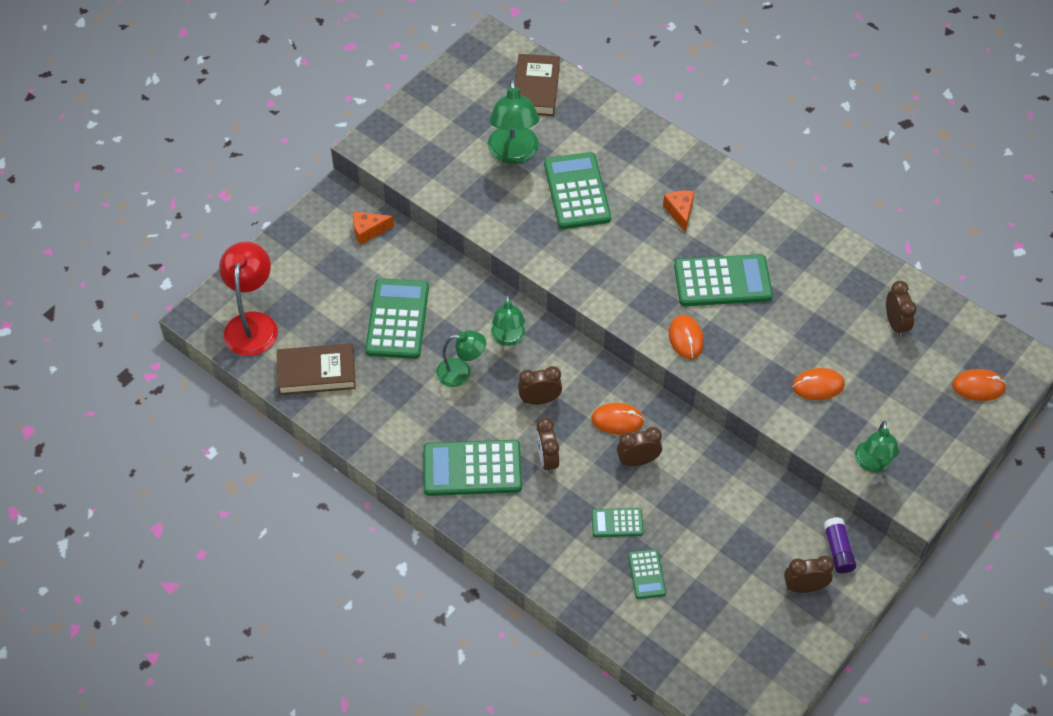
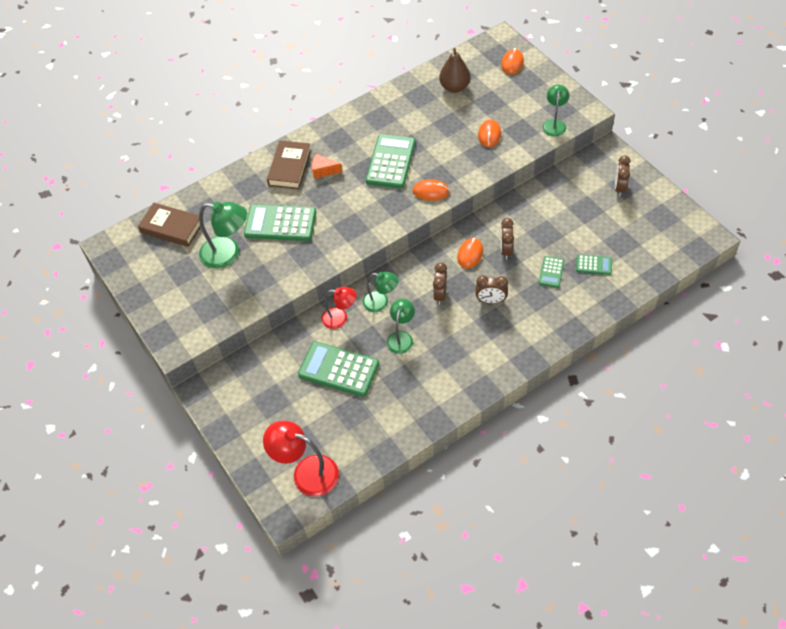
camera: 70 degrees left, 0 degrees up
brown book [277,343,356,395] -> brown book moved to [267,140,311,189]
orange cheese [353,211,394,245] -> none
green calculator [423,440,522,496] -> none
purple glue stick [823,517,856,573] -> none
green lamp [855,421,899,472] -> green lamp turned 105 degrees counterclockwise [542,84,569,137]
brown clock [886,281,917,337] -> brown pear [439,48,471,93]
none -> red lamp [321,287,356,329]

